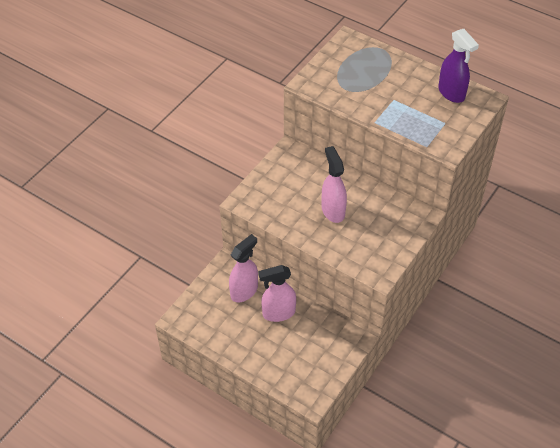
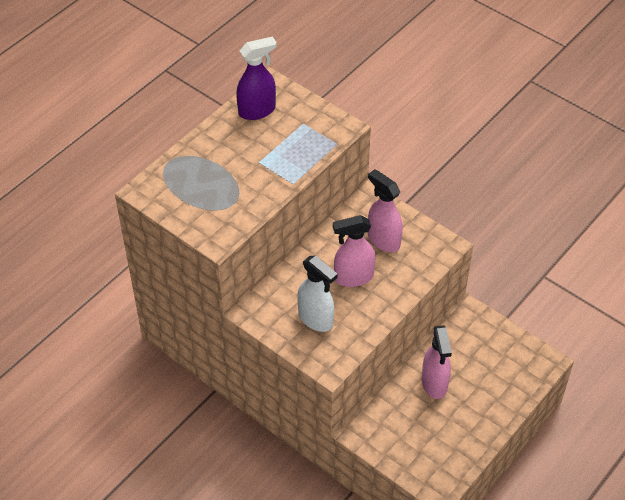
camera: 85 degrees left, 0 degrees up
pink spray bottle [229,234,258,302] -> pink spray bottle moved to [368,169,403,252]
none -> white spray bottle [297,255,338,332]

